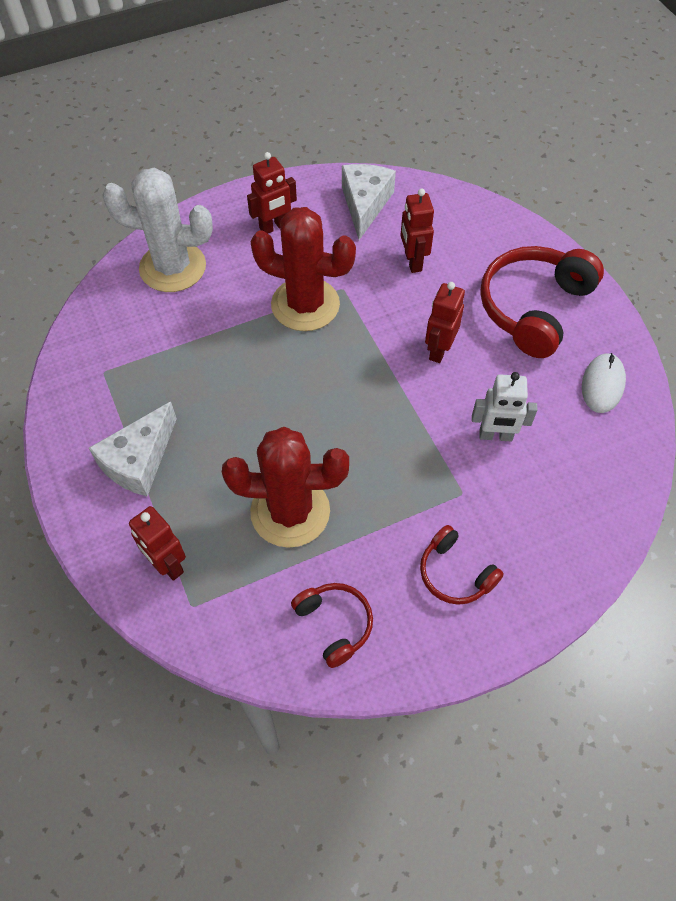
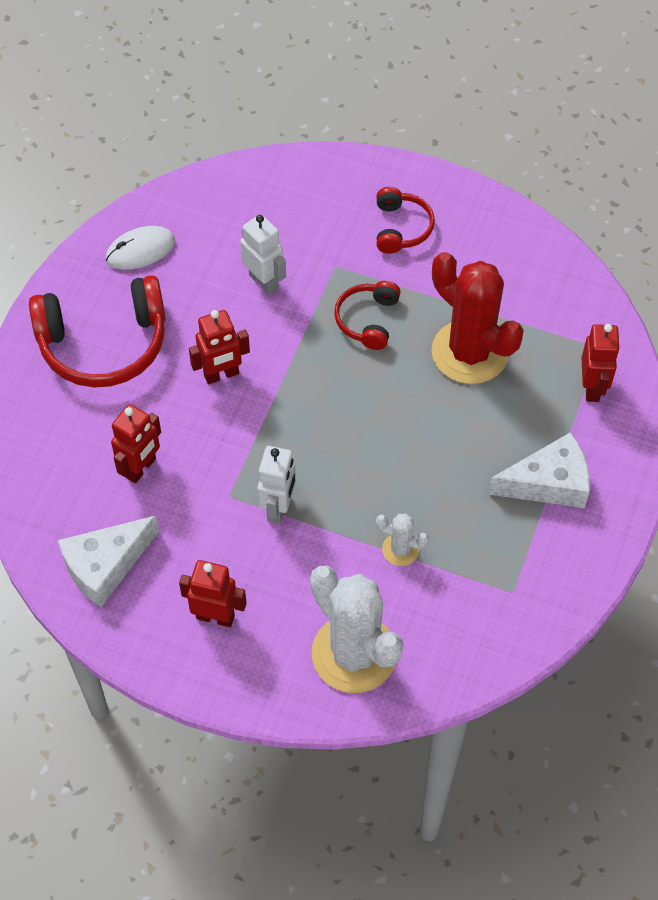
camera: 135 degrees left, 0 degrees up
red cactus [251,207,356,331] -> white robot [257,446,296,524]
red headphones [291,583,373,668] -> red headphones moved to [334,281,401,350]
none -> white cactus [376,514,429,566]

